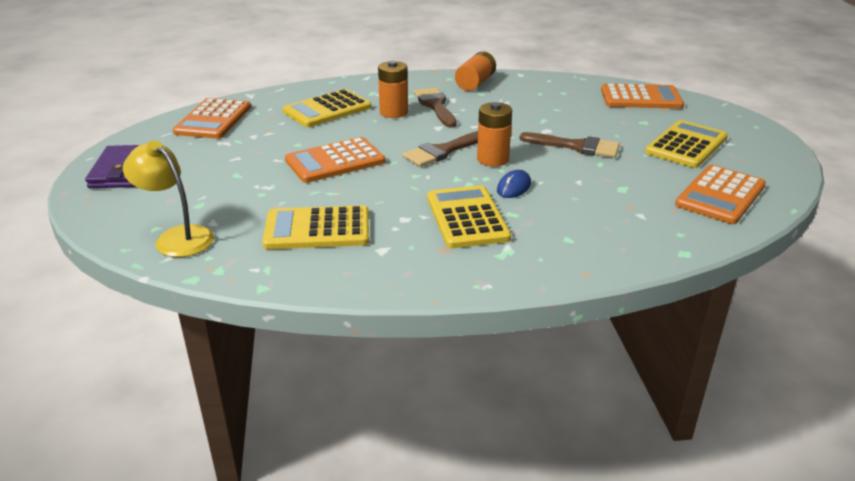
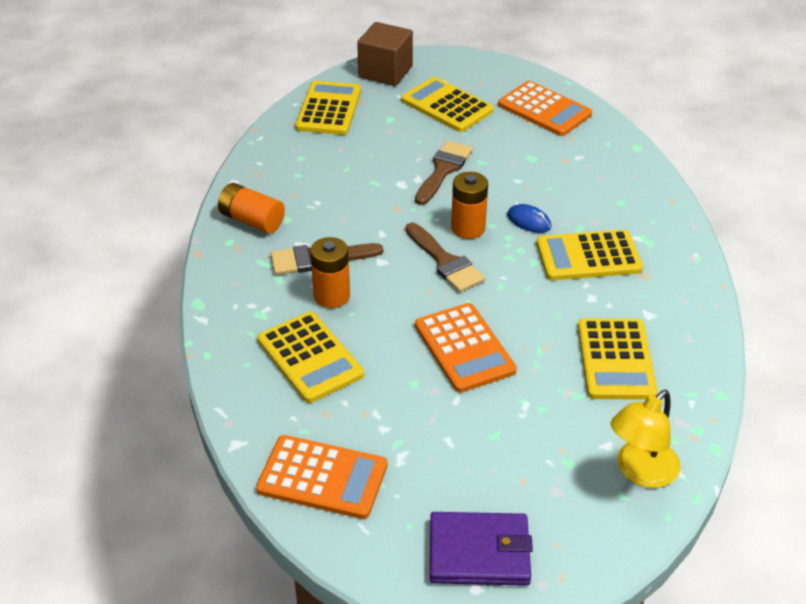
camera: 85 degrees left, 10 degrees up
orange calculator [601,84,684,109] -> yellow calculator [295,81,361,135]
none -> brown cube [357,22,413,86]

